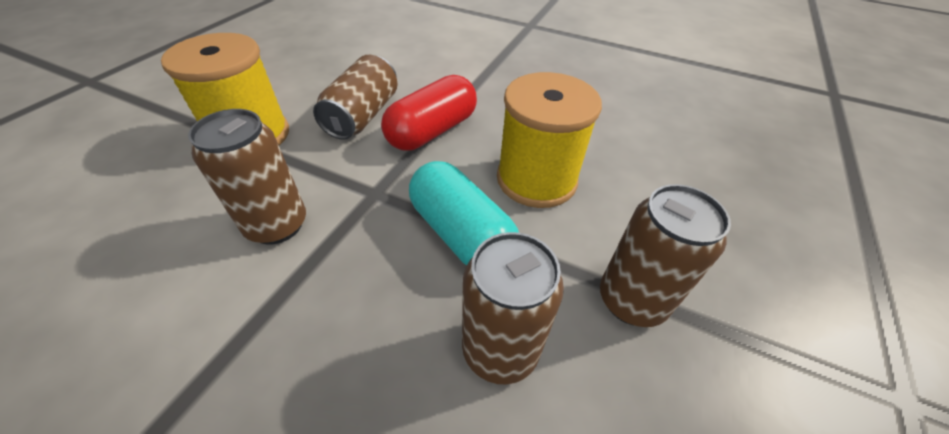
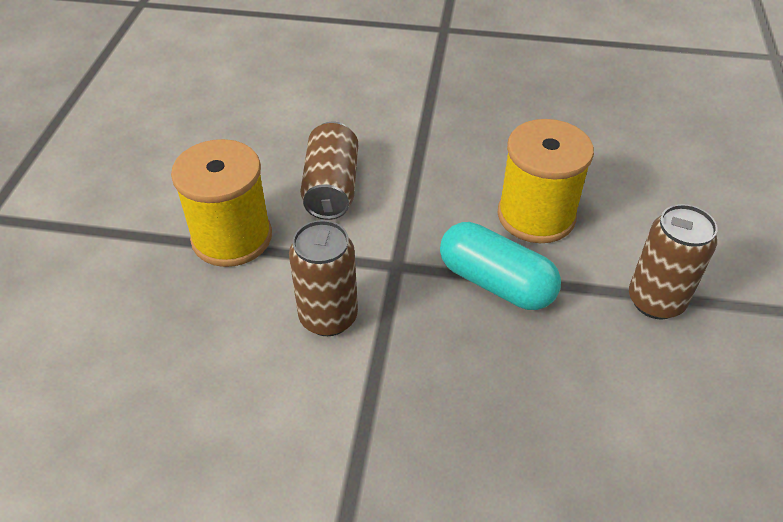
camera: 15 degrees left, 0 degrees up
red capsule [381,75,477,151] -> none
brown can [462,232,564,385] -> none

